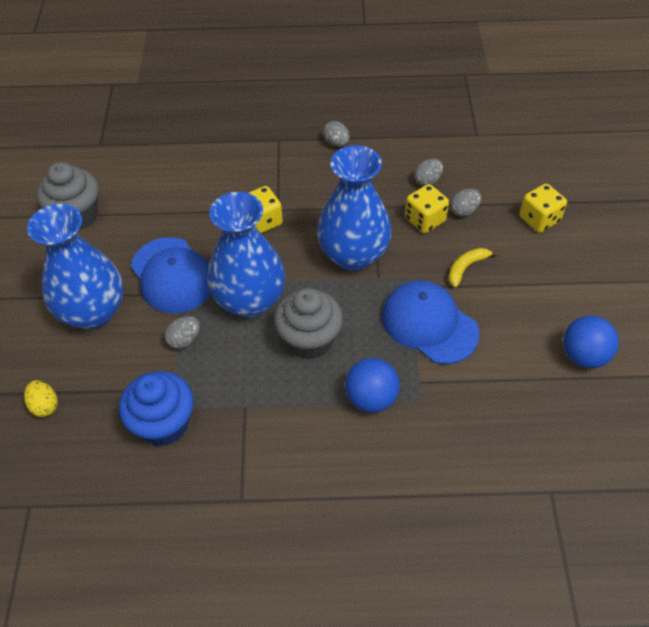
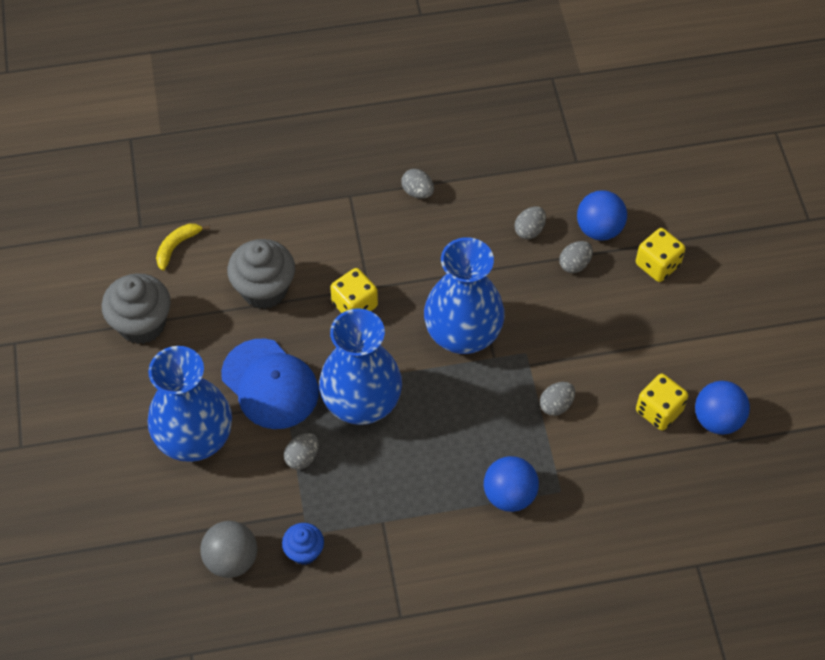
camera: 10 degrees left, 5 degrees up
yellow egg [24,380,58,417] -> none
blue cupcake [119,371,194,446] -> blue cupcake [282,523,324,565], size x0.57
grey cupcake [274,288,343,360] -> grey cupcake moved to [227,239,295,309]
blue cap [382,280,479,364] -> grey egg [540,382,575,416]
yellow dice [405,184,449,233] -> yellow dice moved to [636,374,688,431]
yellow banana [449,248,500,287] -> yellow banana moved to [156,224,210,271]
none -> grey ball [200,521,257,578]
none -> blue ball [577,190,627,240]

